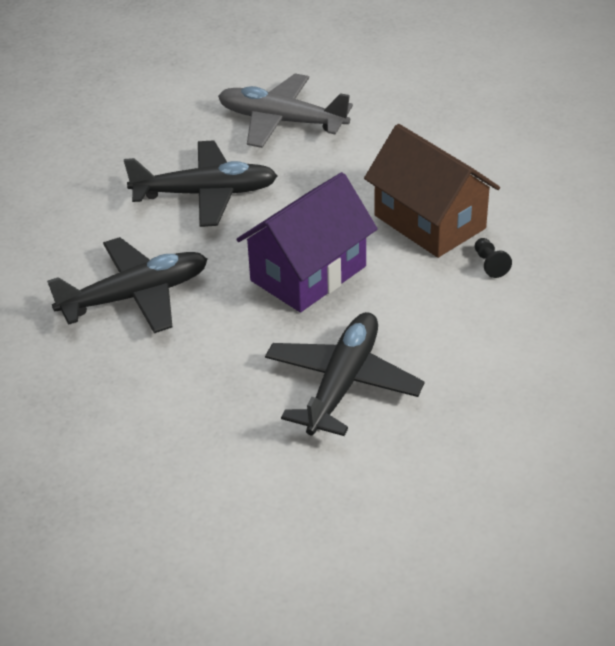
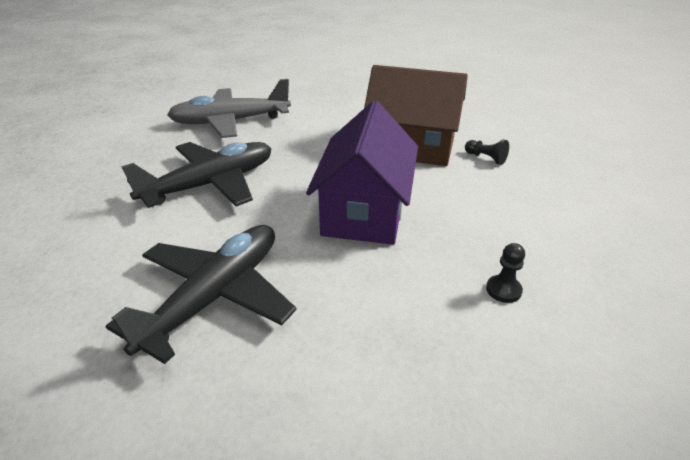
camera: 35 degrees left, 5 degrees down
black plane [265,312,425,436] -> black pawn [486,243,525,303]

